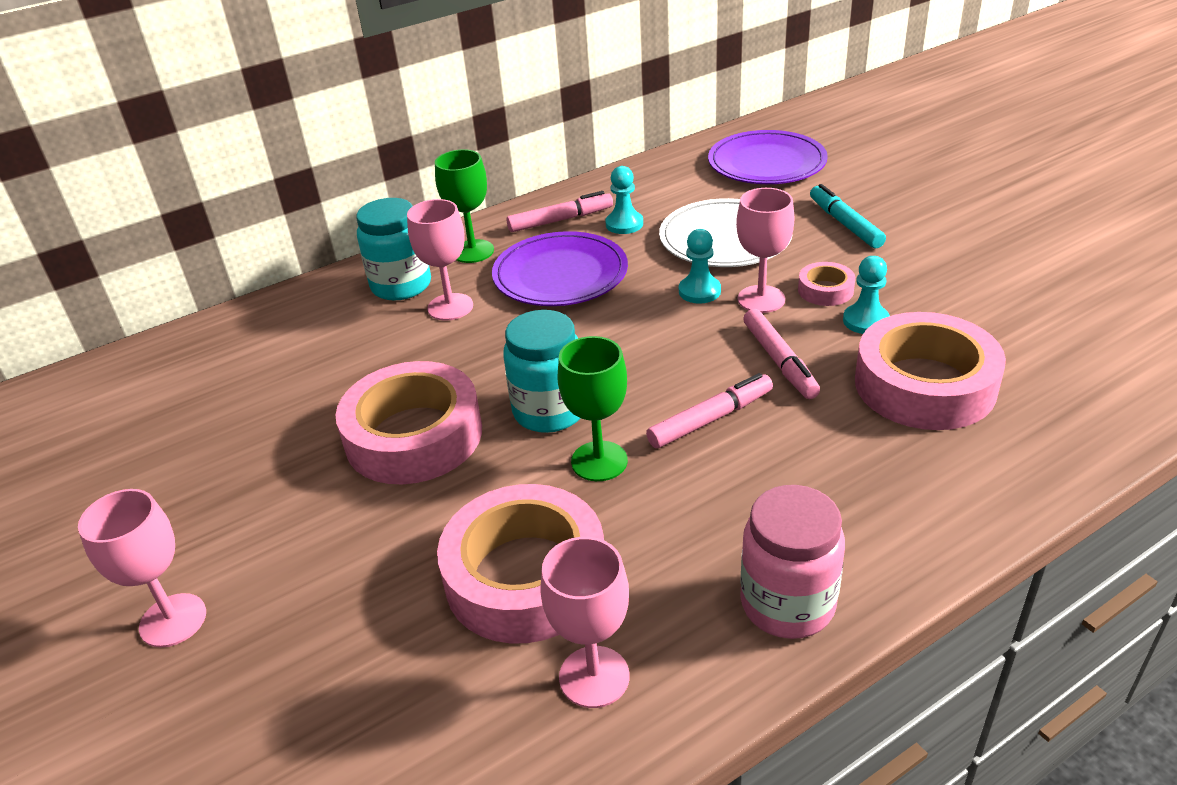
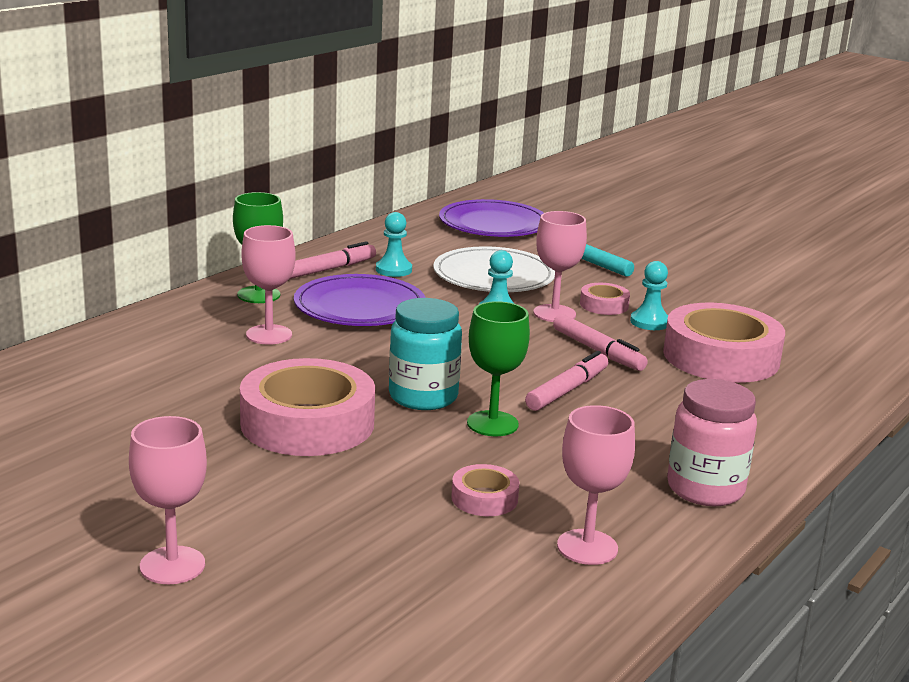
camera: 25 degrees left, 15 degrees down
turquoise jar [356,198,431,300] -> none
pink tape [437,484,604,644] -> pink tape [451,464,519,516], size x0.46

